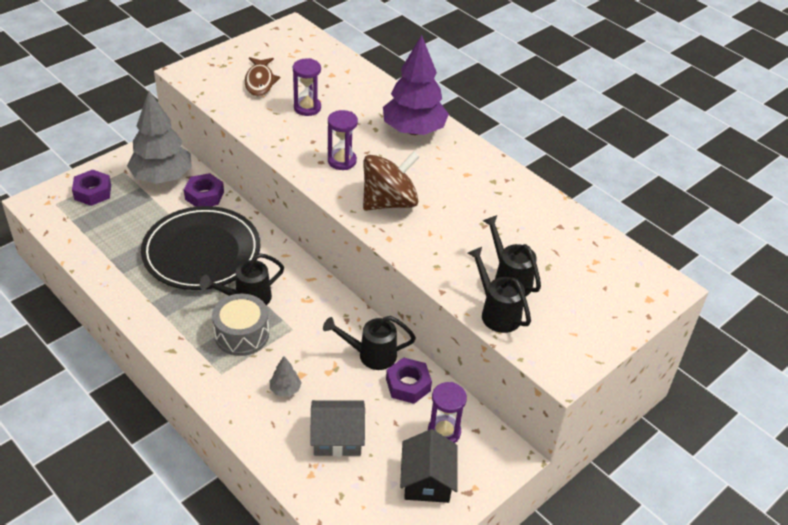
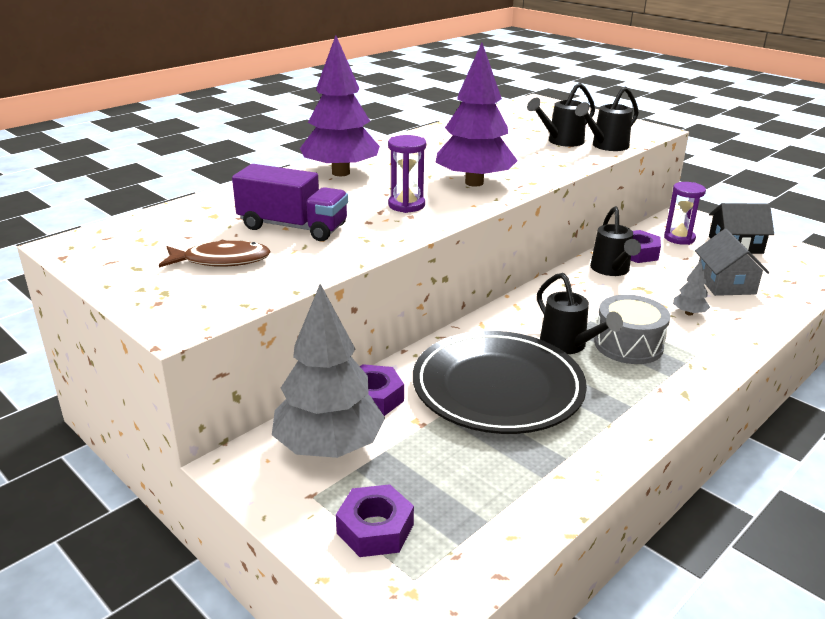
camera: 90 degrees left, 15 degrees down
purple hourglass [293,58,321,116] -> purple truck [232,164,348,241]
brown spinning top [363,151,420,211] -> purple tree [436,43,518,187]

